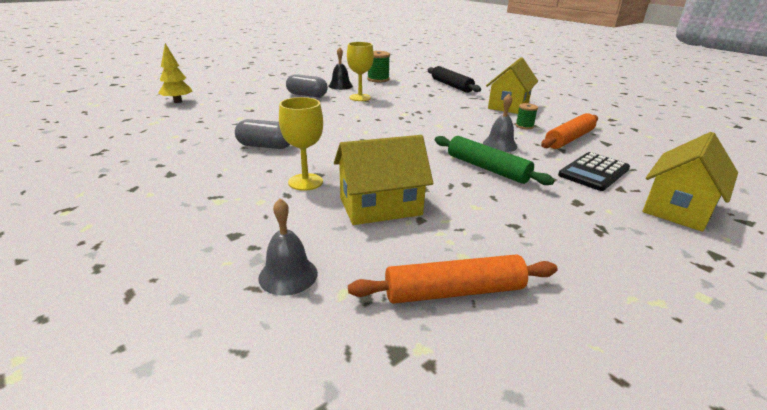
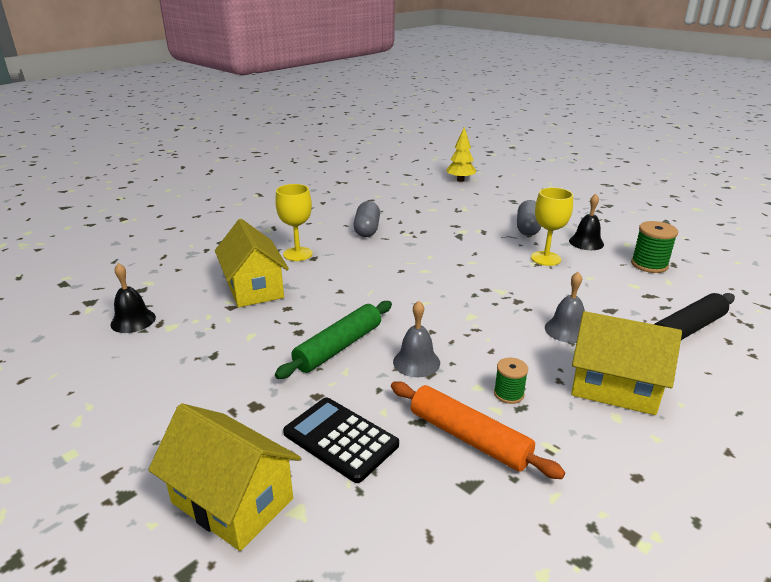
camera: 85 degrees right, 0 degrees up
grey bell [258,198,318,296] -> grey bell moved to [545,272,585,343]
orange rolling pin [348,255,558,304] -> black bell [110,263,156,333]

